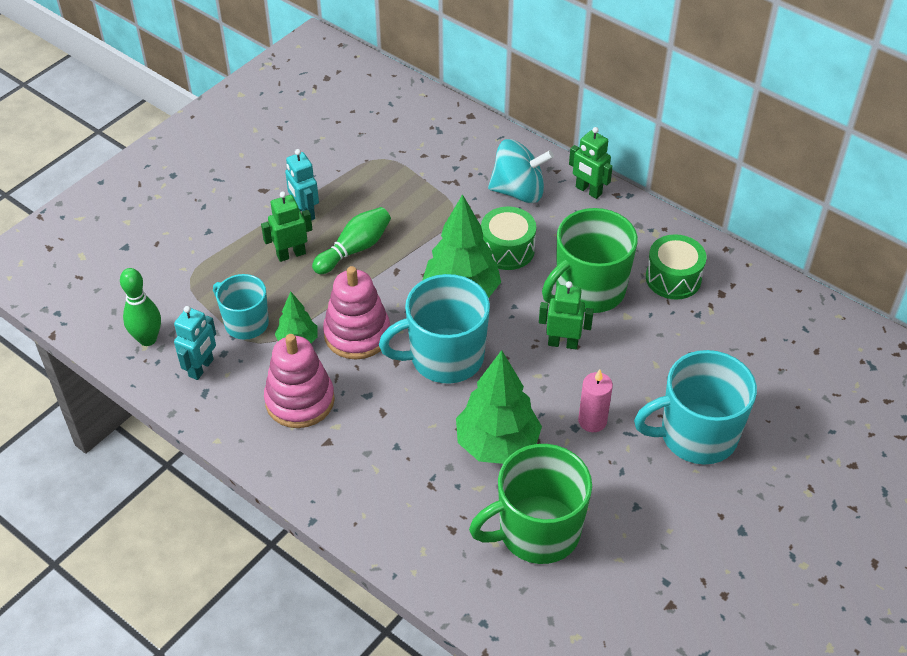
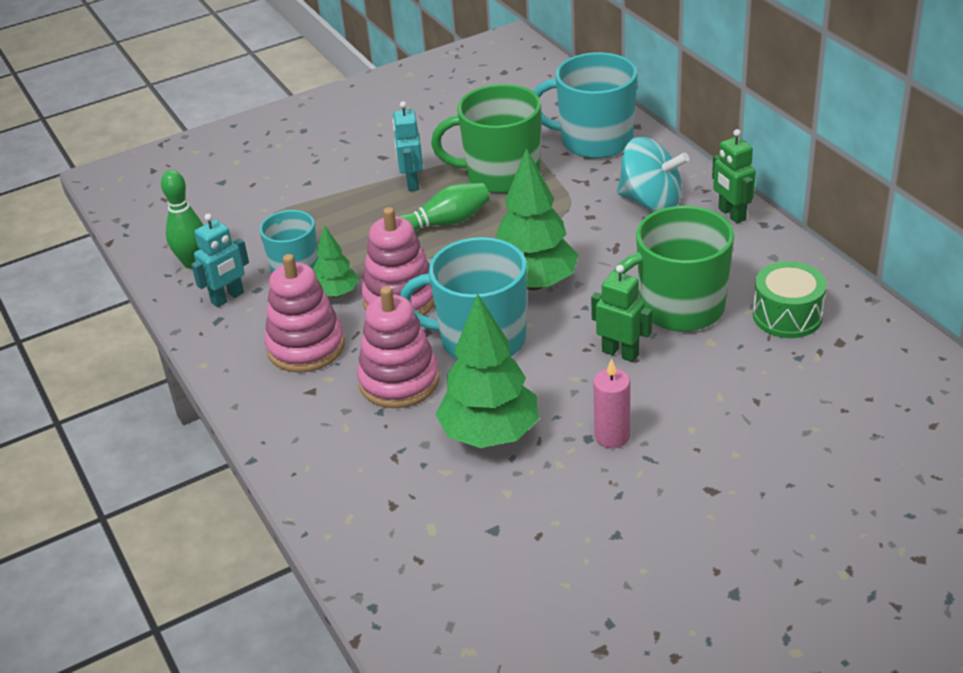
camera: 25 degrees right, 10 degrees down
green robot [261,191,312,262] -> none
green mug [469,444,592,564] -> green mug moved to [431,84,541,193]
green drum [481,206,536,270] -> none
turquoise mug [634,350,757,464] -> turquoise mug moved to [533,52,637,158]
none -> pink stacking toy [357,286,439,408]

